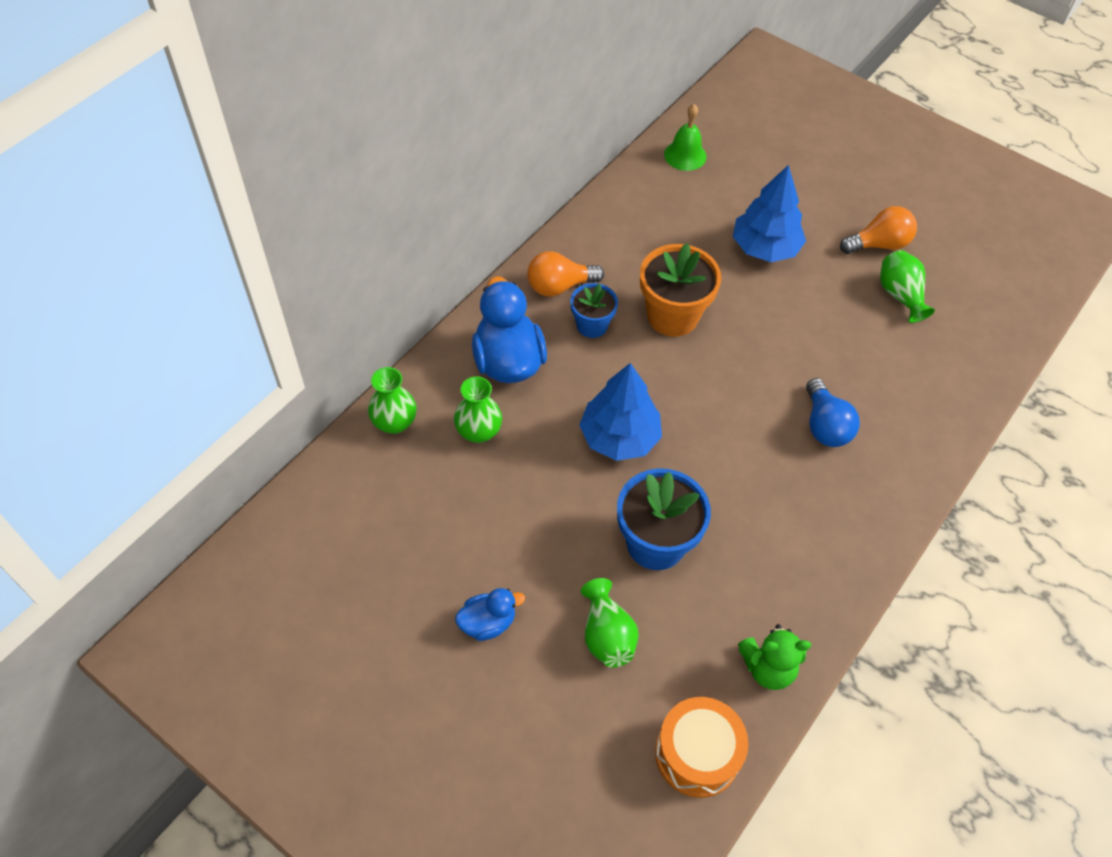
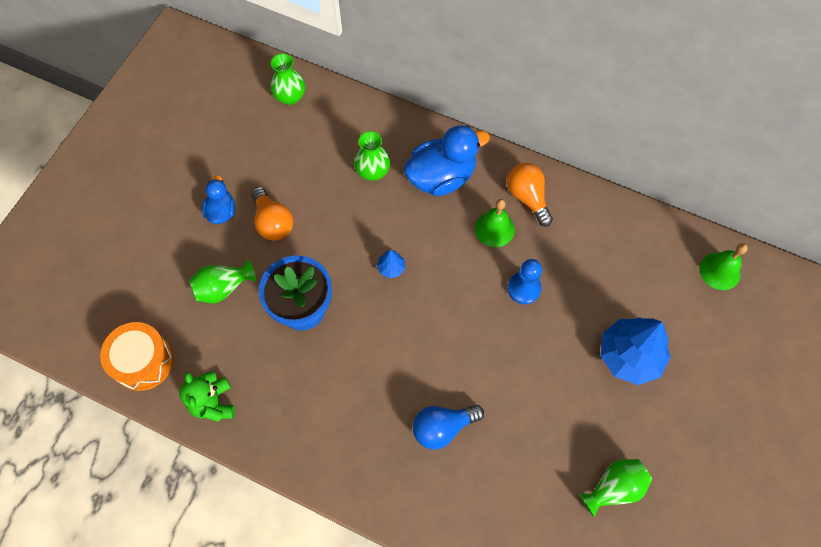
camera: 80 degrees right, 10 degrees up
green vase [368,367,416,434] -> green vase moved to [270,53,305,105]
blue duck [455,588,525,641] -> blue duck turned 150 degrees counterclockwise [202,175,235,224]
blue flower pot [570,283,618,338] -> green bell [475,199,515,247]
blue tree [579,363,662,461] -> blue tree [377,250,405,278], size x0.44
orange flower pot [640,243,721,337] -> blue pawn [508,259,542,304]
orange light bulb [840,206,917,254] -> orange light bulb moved to [251,187,293,241]

